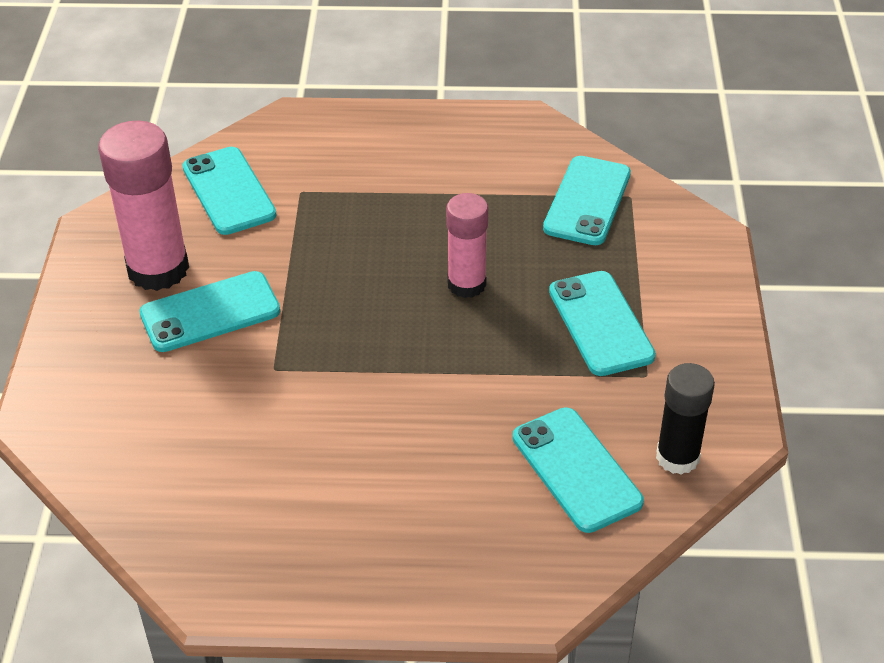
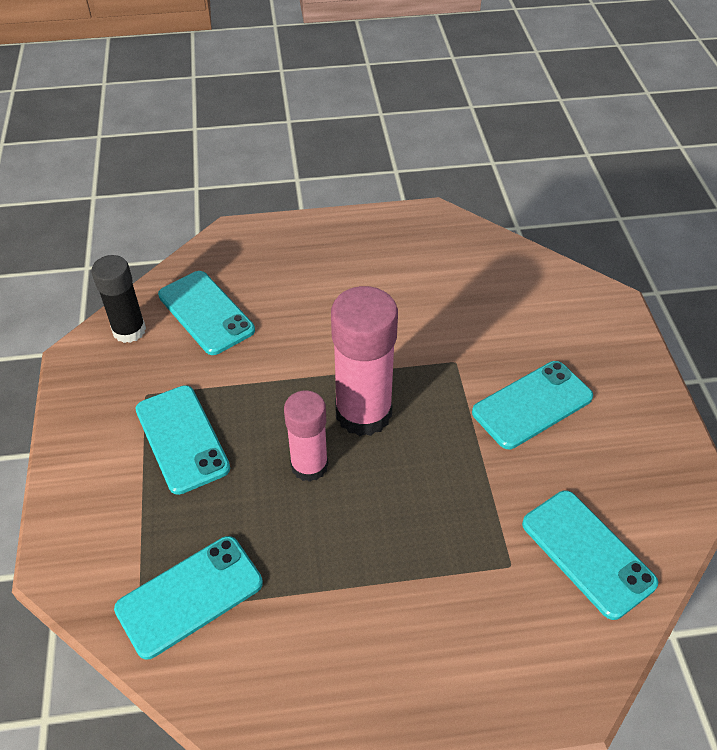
camera: 170 degrees right, 5 degrees up
pink glue stick [98,121,189,291] -> pink glue stick moved to [331,286,398,436]
turquoise phone [543,156,631,245] -> turquoise phone turned 45 degrees clockwise [114,536,263,659]

